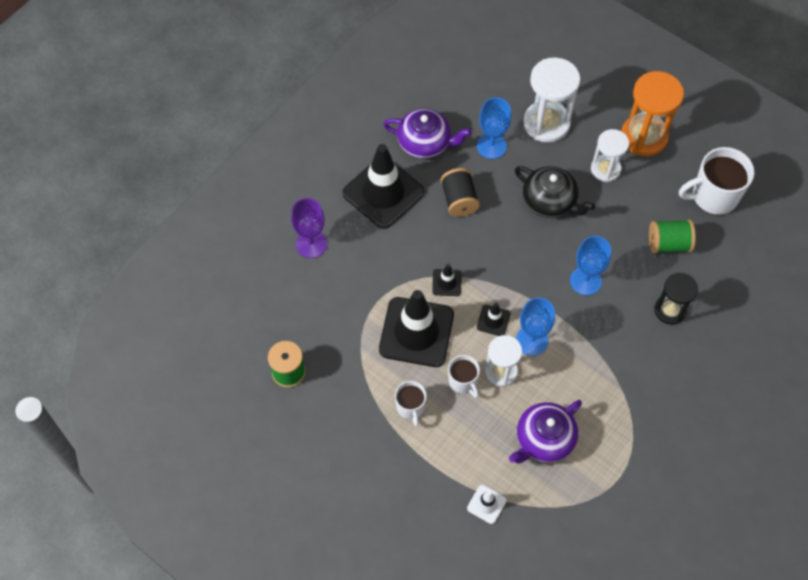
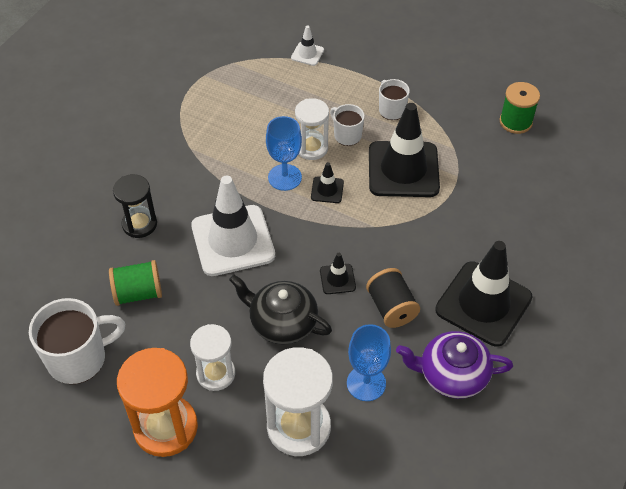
camera: 170 degrees right, 10 degrees down
purple goblet [291,198,327,258] -> none
black traffic cone [432,264,462,296] -> black traffic cone moved to [320,253,356,294]
purple teapot [509,400,582,463] -> none
blue goblet [570,236,611,295] -> white traffic cone [191,176,275,276]

